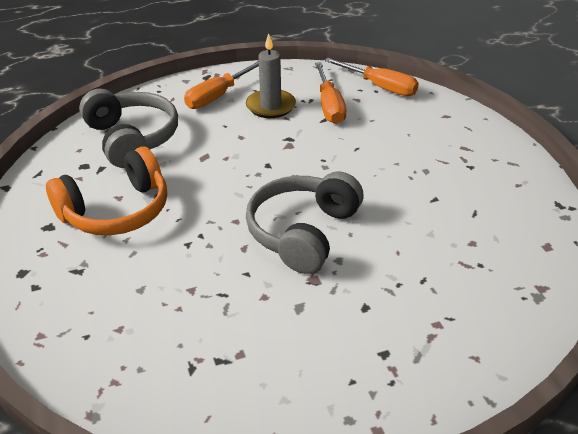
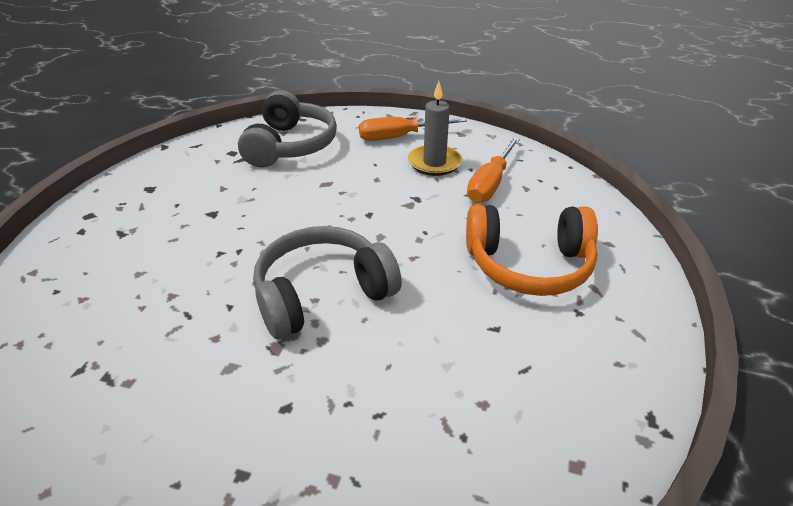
camera: 35 degrees right, 0 degrees up
orange headphones [46,146,167,235] -> orange headphones moved to [466,205,598,296]
orange screwdriver [324,58,419,96] -> none

